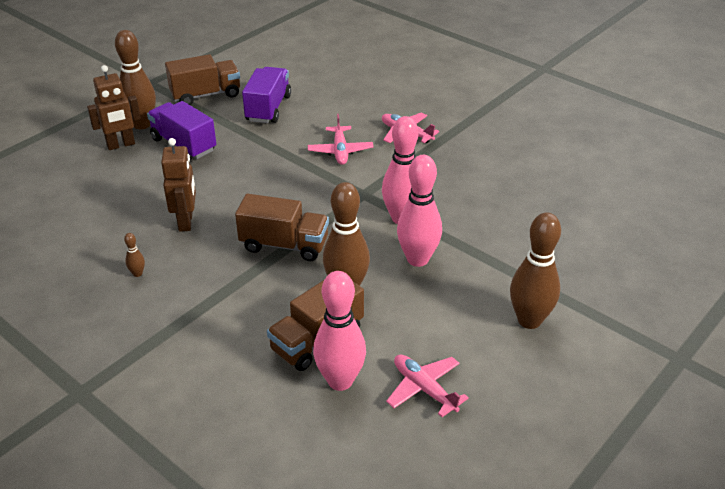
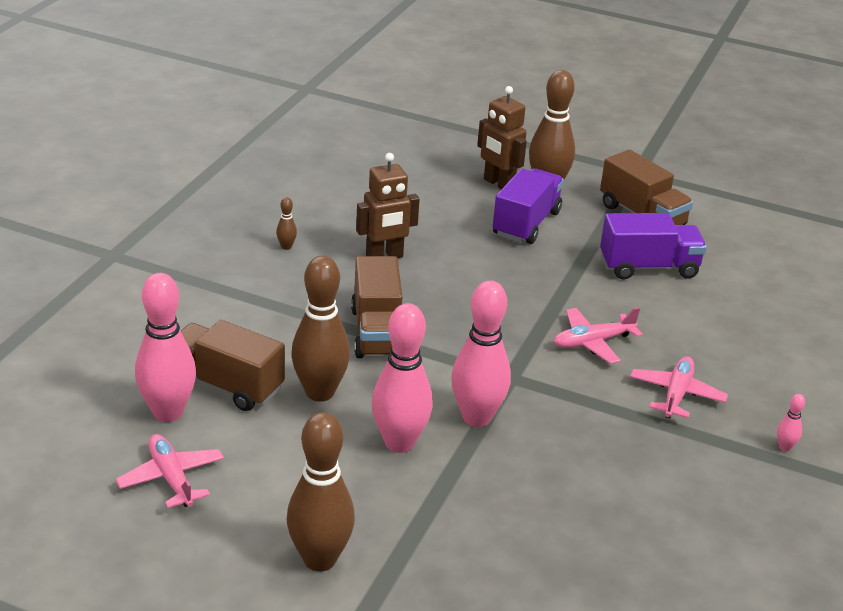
camera: 70 degrees right, 5 degrees down
pink plane [386,354,469,417] -> pink plane turned 60 degrees counterclockwise [116,434,224,508]
none -> pink bowling pin [777,394,805,451]

